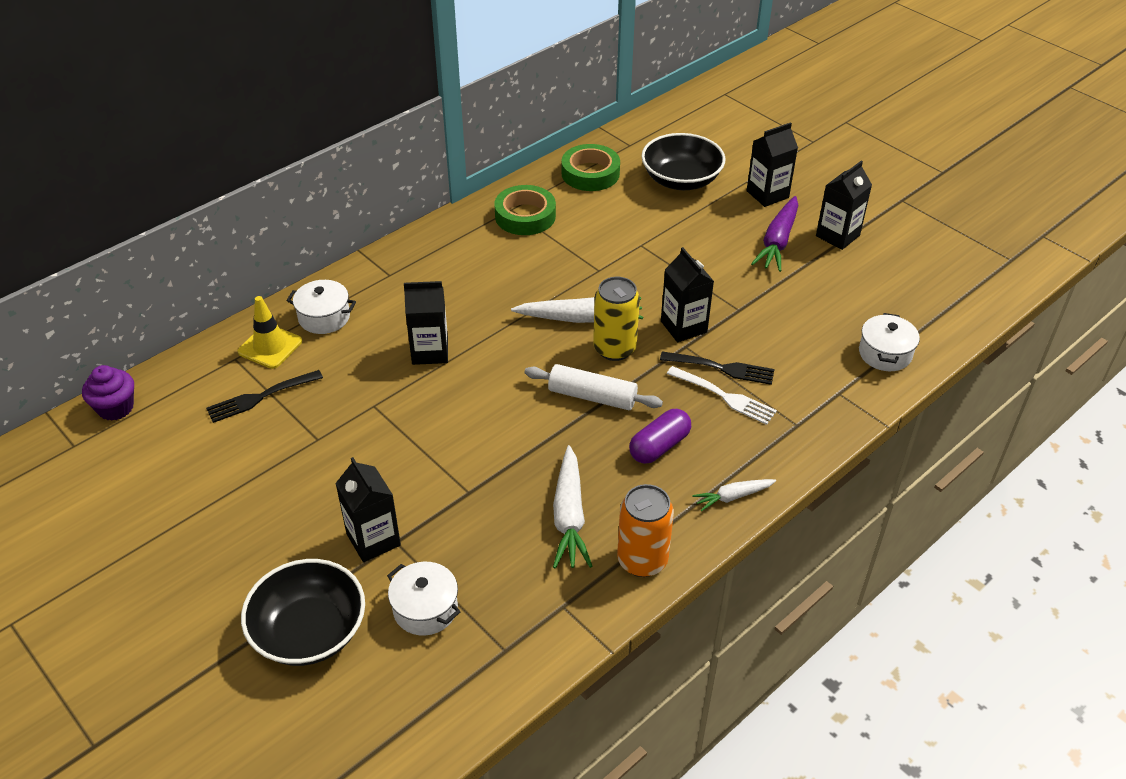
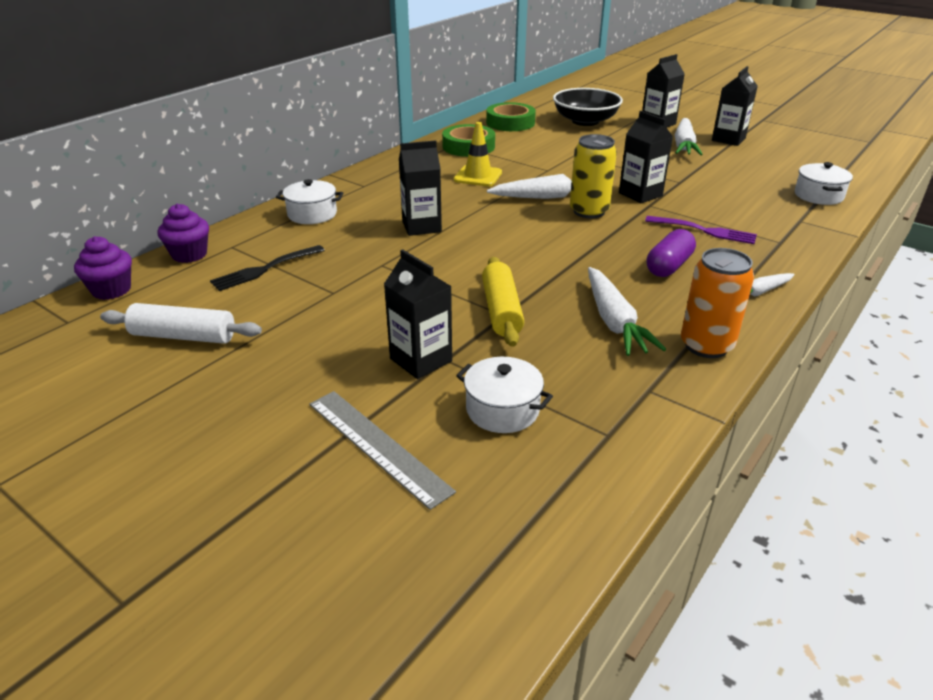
camera: 10 degrees left, 10 degrees down
yellow traffic cone [238,296,302,369] -> yellow traffic cone moved to [454,122,502,186]
black bowl [241,559,365,666] -> grey ruler [309,391,456,510]
white rolling pin [524,364,663,410] -> white rolling pin moved to [100,303,262,344]
black fork [660,352,775,385] -> none
white fork [667,366,777,425] -> purple fork [645,216,757,244]
purple carrot [751,196,798,272] -> white carrot [675,118,703,155]
none -> purple cupcake [158,204,209,263]
none -> yellow rolling pin [482,257,524,347]

